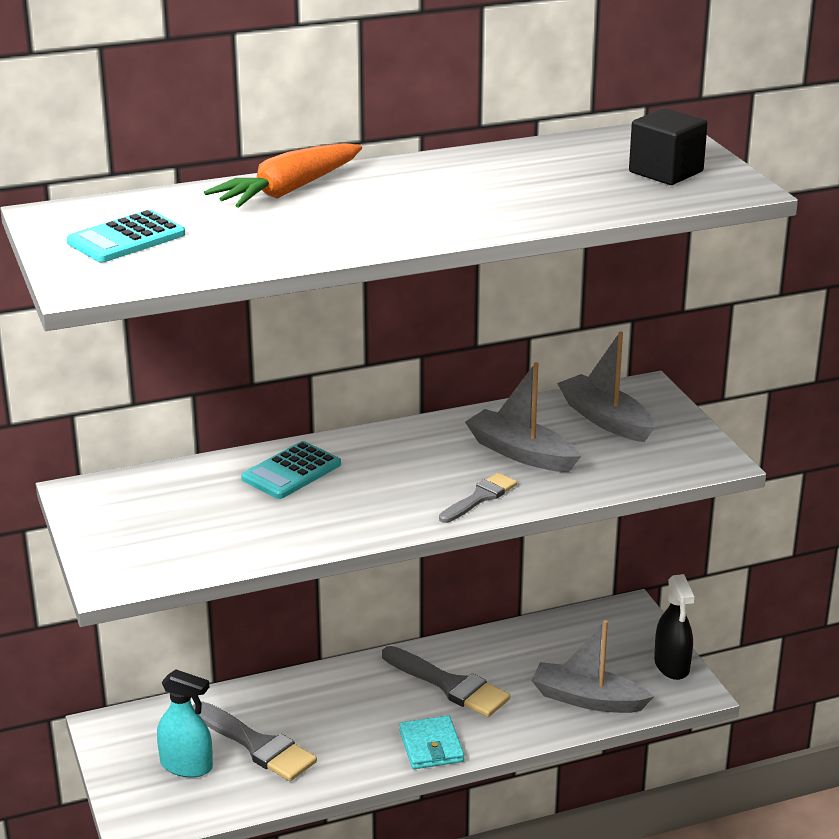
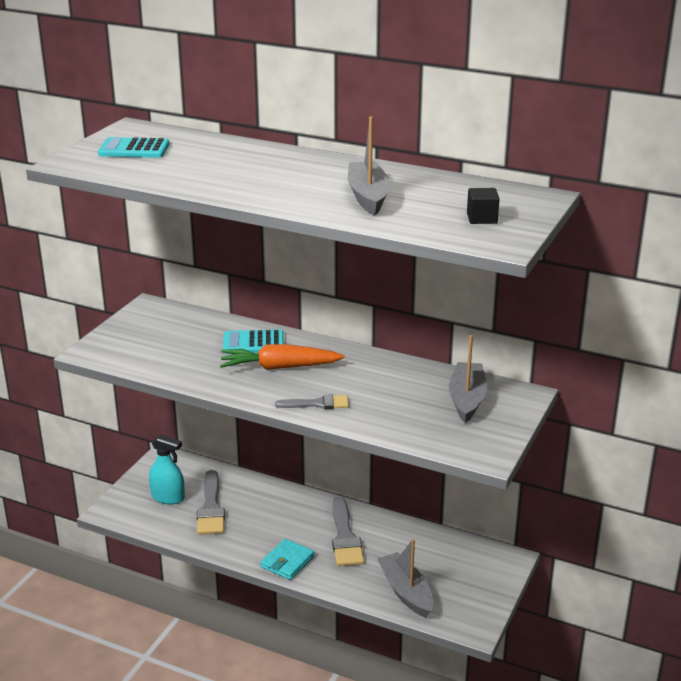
camera: 45 degrees right, 0 degrees up
turquoise spray bottle [157,669,213,778] -> turquoise spray bottle turned 45 degrees counterclockwise [149,434,185,504]
orange carrot [204,143,362,208] -> orange carrot moved to [220,344,345,370]
grey boat [465,362,581,472] -> grey boat moved to [348,116,390,215]
black cube [629,108,708,185] -> black cube [467,188,499,224], size x0.64
black spray bottle [654,574,694,680] -> none

